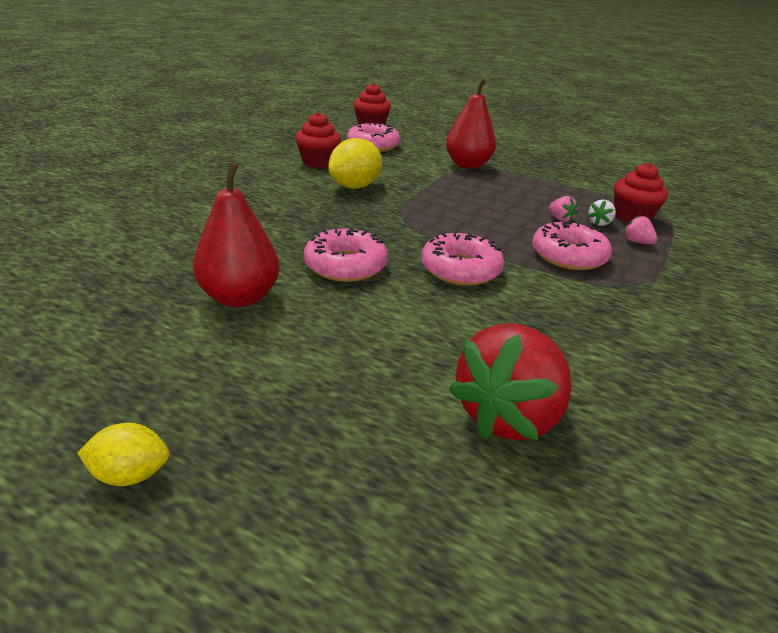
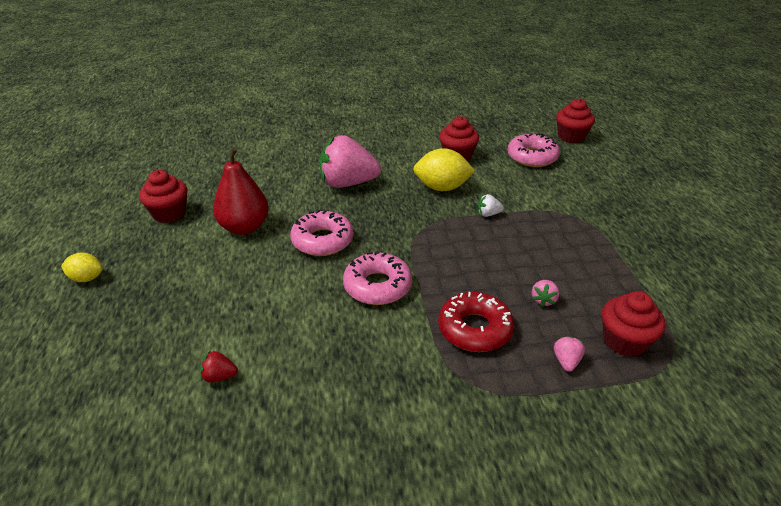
camera: 55 degrees right, 5 degrees up
yellow lemon [77,423,169,486] -> yellow lemon turned 45 degrees counterclockwise [61,253,103,282]
red pear [446,78,496,169] -> none
red strawberry [449,323,572,440] -> red strawberry [200,350,238,383], size x0.40
pink donut [532,221,612,270] -> red donut [438,292,514,352]
white strawberry [588,199,616,226] -> white strawberry moved to [478,194,504,217]
none -> red cupcake [139,170,187,223]
none -> pink strawberry [319,135,381,188]

